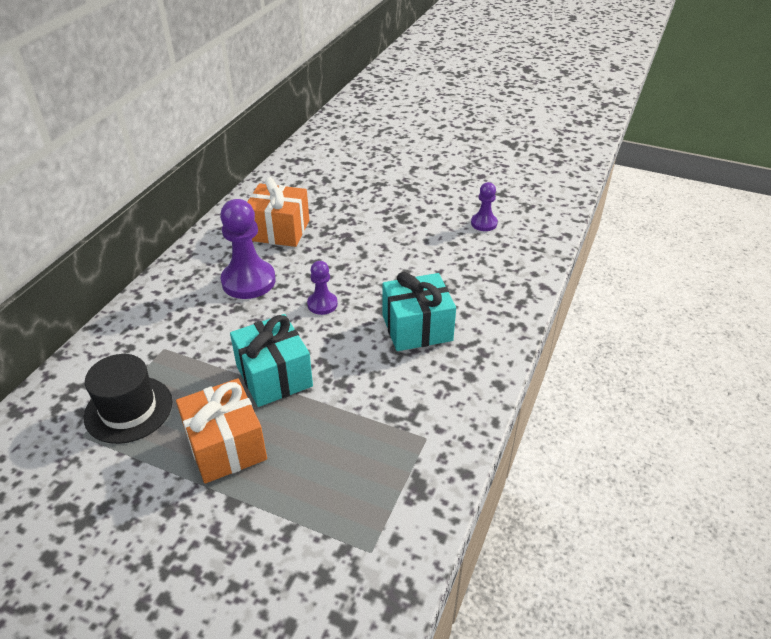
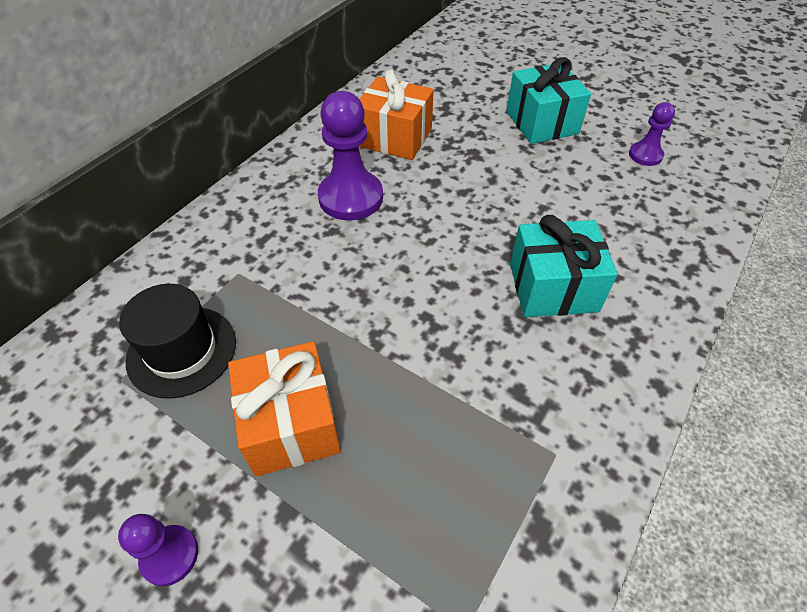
camera: 10 degrees right, 10 degrees up
turquoise gift [230,314,313,407] -> turquoise gift moved to [506,57,591,144]
purple pawn [307,261,338,315] -> purple pawn moved to [118,514,198,586]

